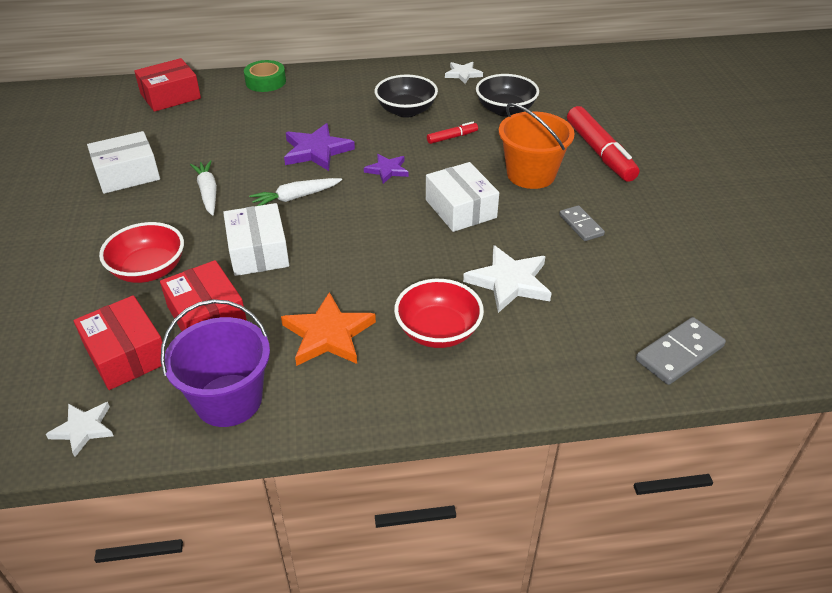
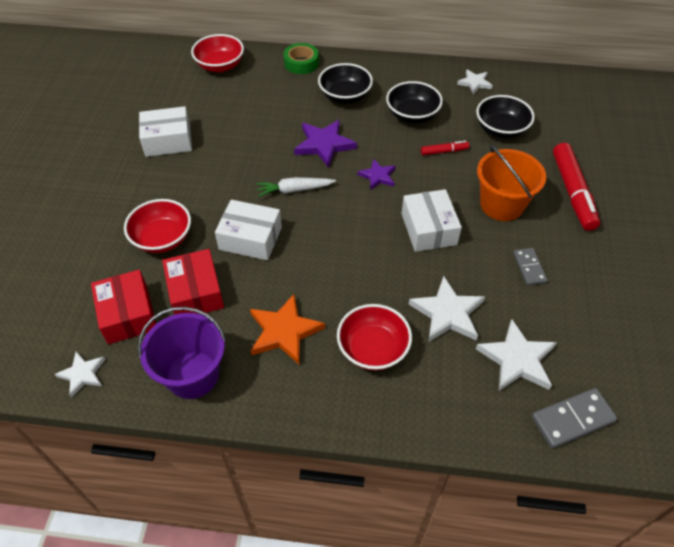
camera: 15 degrees right, 10 degrees up
red box [134,58,201,112] -> red bowl [191,34,244,72]
white carrot [190,160,217,216] -> none
white box [223,203,289,276] -> white box turned 75 degrees counterclockwise [215,200,282,260]
none -> black bowl [318,63,373,104]
none -> white star [476,319,557,391]

